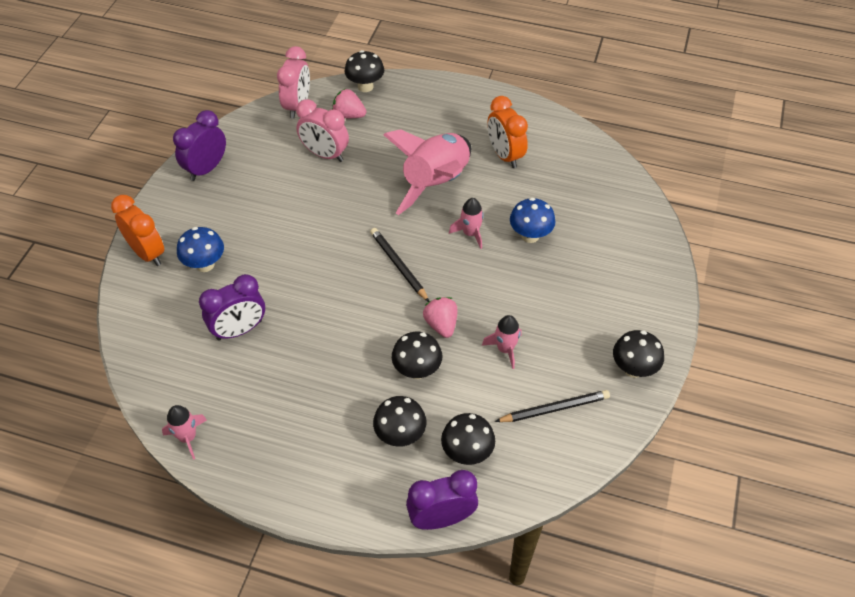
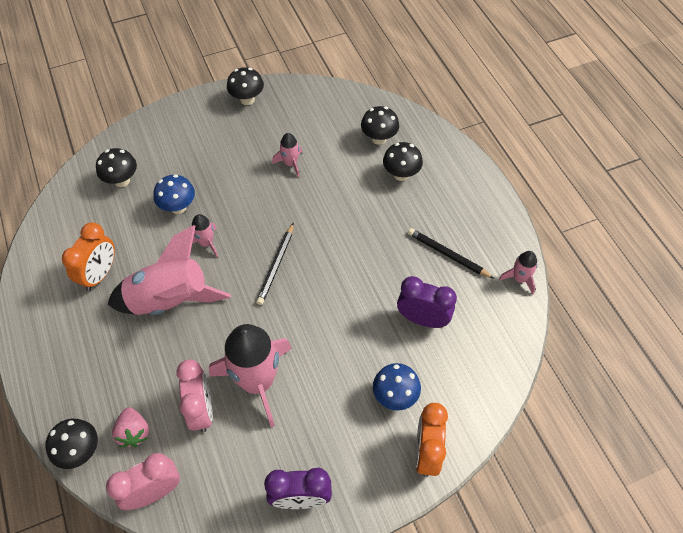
camera: 130 degrees left, 5 degrees up
black mushroom [392,332,442,379] -> black mushroom moved to [96,148,137,187]
purple clock [406,470,478,530] -> none
pink strawberry [423,297,457,338] -> none
black pencil [495,390,610,422] -> black pencil moved to [408,228,494,279]
none -> pink rocket [209,324,292,428]

